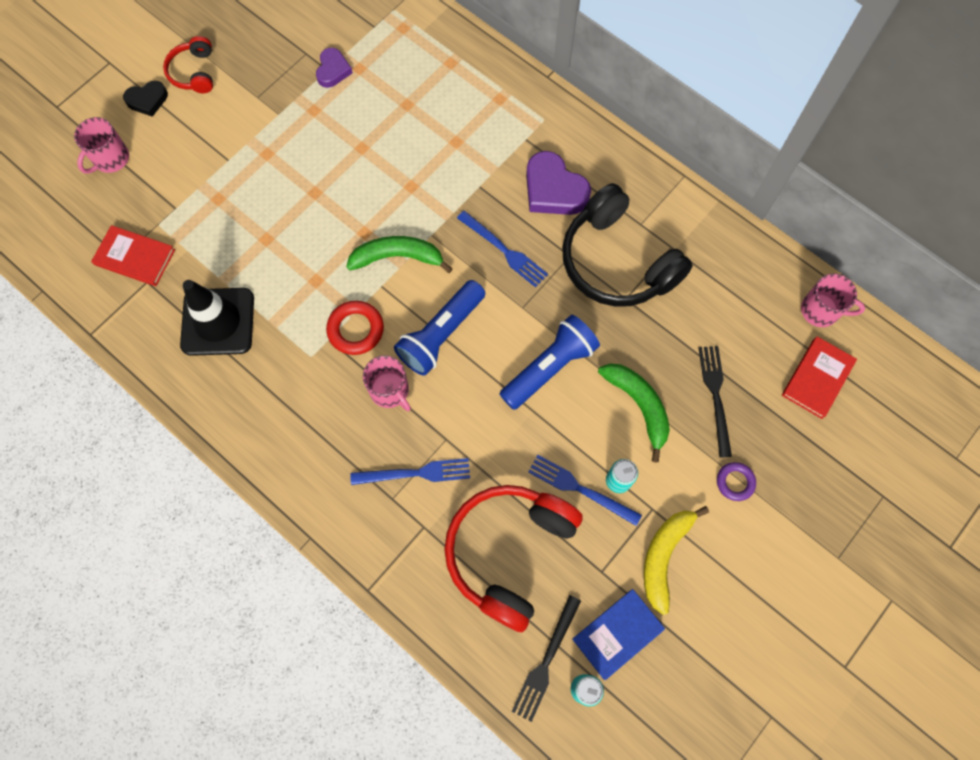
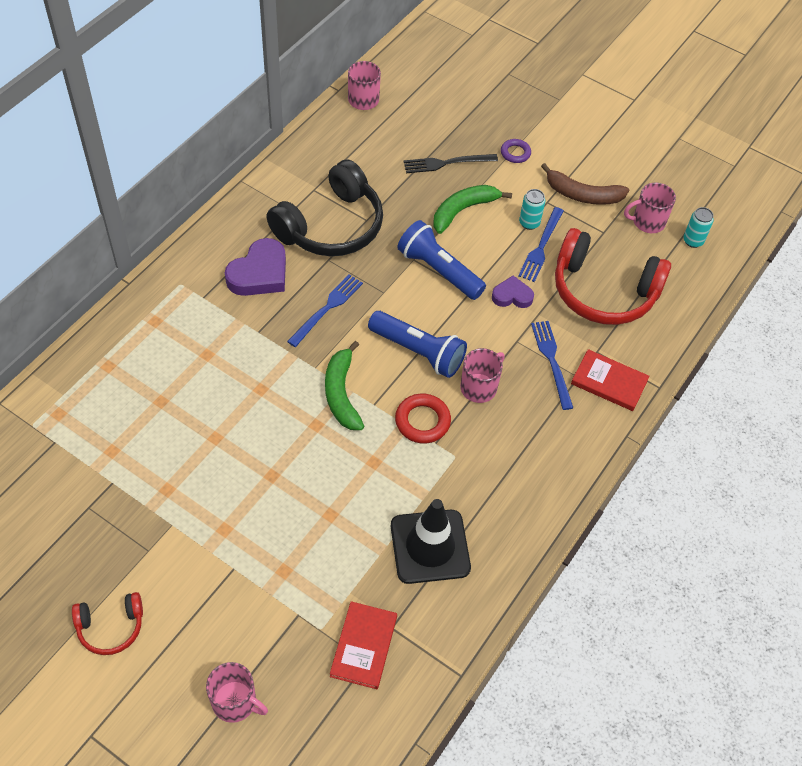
camera: 100 degrees left, 15 degrees down
black heart [123,81,168,117] -> none
purple heart [316,48,353,88] -> purple heart moved to [492,276,534,308]
black fork [512,595,581,722] -> none
blue book [572,589,665,680] -> pink mug [624,183,676,233]
yellow banana [644,506,709,615] -> brown banana [541,163,629,205]
red book [782,336,857,419] -> red book moved to [571,349,650,411]

